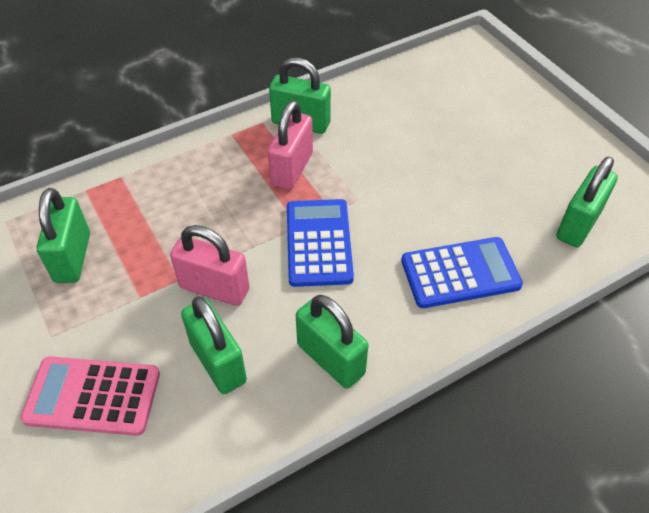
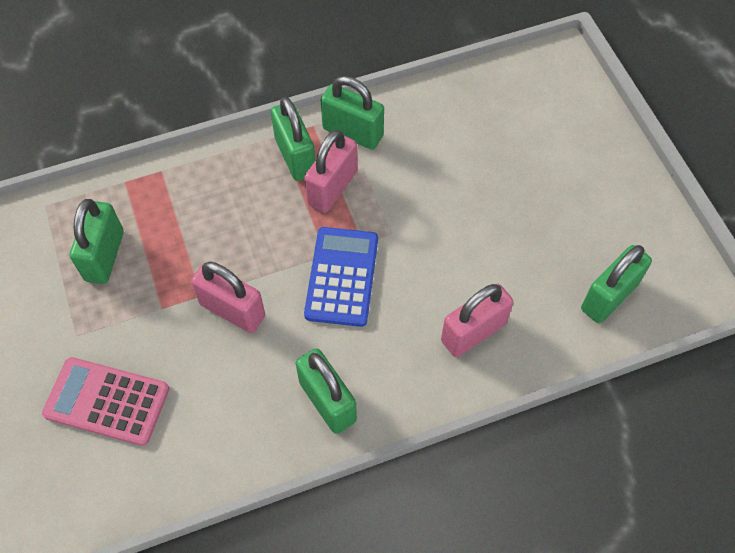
camera: 10 degrees right, 10 degrees up
green padlock [181,296,247,394] -> green padlock moved to [271,97,315,181]
blue calculator [401,237,523,308] -> pink padlock [441,284,513,357]

